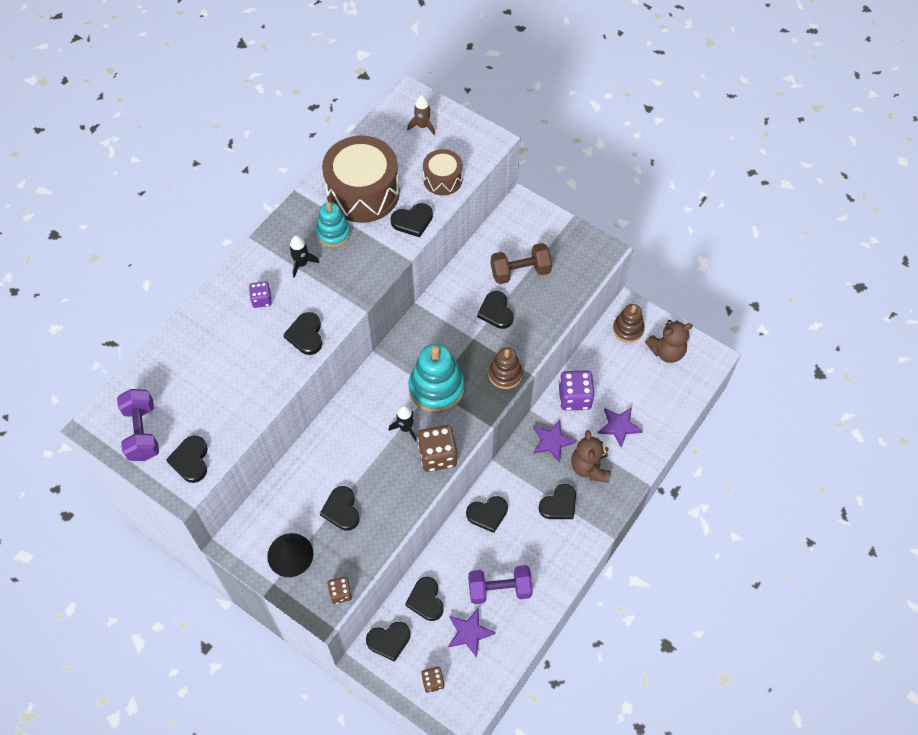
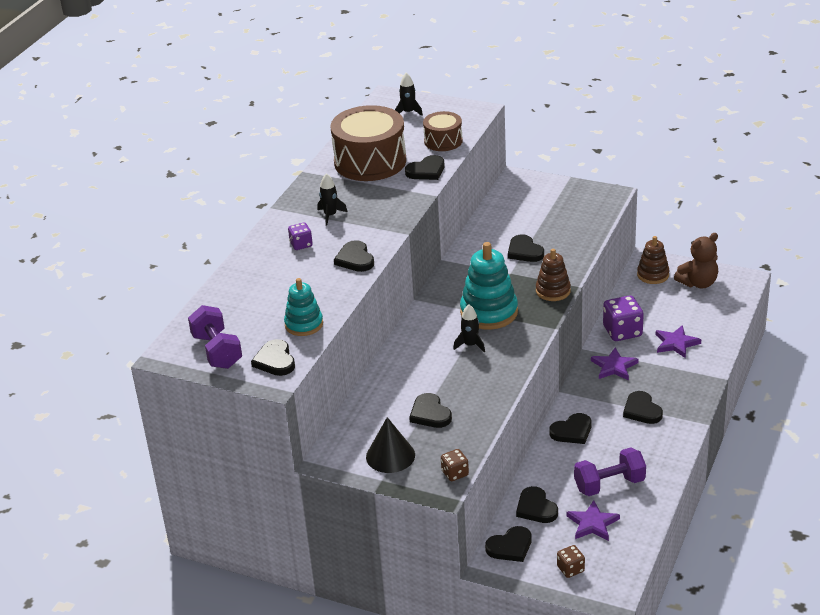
camera: 10 degrees left, 25 degrees down
turquoise stacking toy [316,202,351,247] -> turquoise stacking toy moved to [284,278,323,336]
brown rocket [407,95,435,135] -> black rocket [395,73,423,116]
brown dice [418,425,458,472] -> none
brown dumbbell [491,243,552,284] -> none
black heart [539,484,576,519] -> black heart turned 120 degrees clockwise [623,391,663,424]
brown teddy bear [571,430,611,483] -> none

